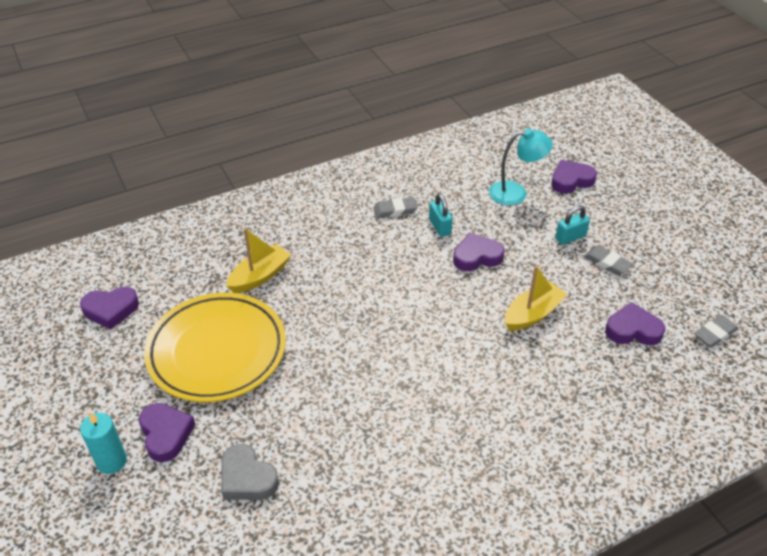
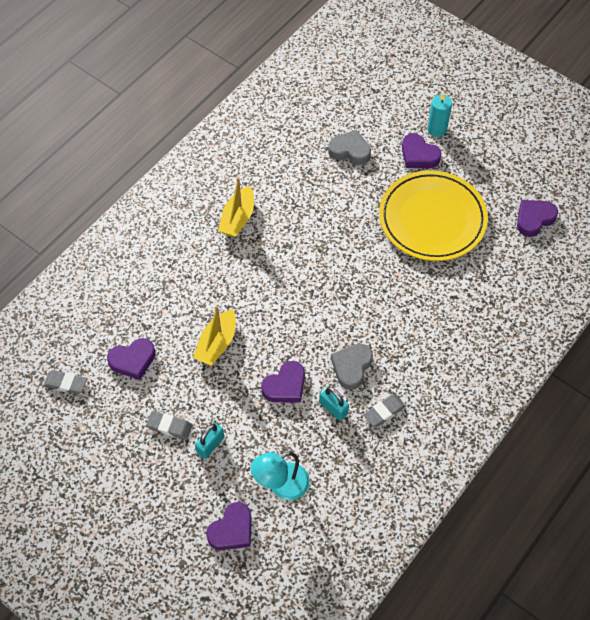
camera: 155 degrees right, 15 degrees up
yellow boat [226,228,291,293] -> yellow boat moved to [218,177,254,238]
grey eraser [694,315,739,347] -> grey eraser turned 75 degrees clockwise [43,370,87,394]
none -> grey heart [331,344,373,390]

